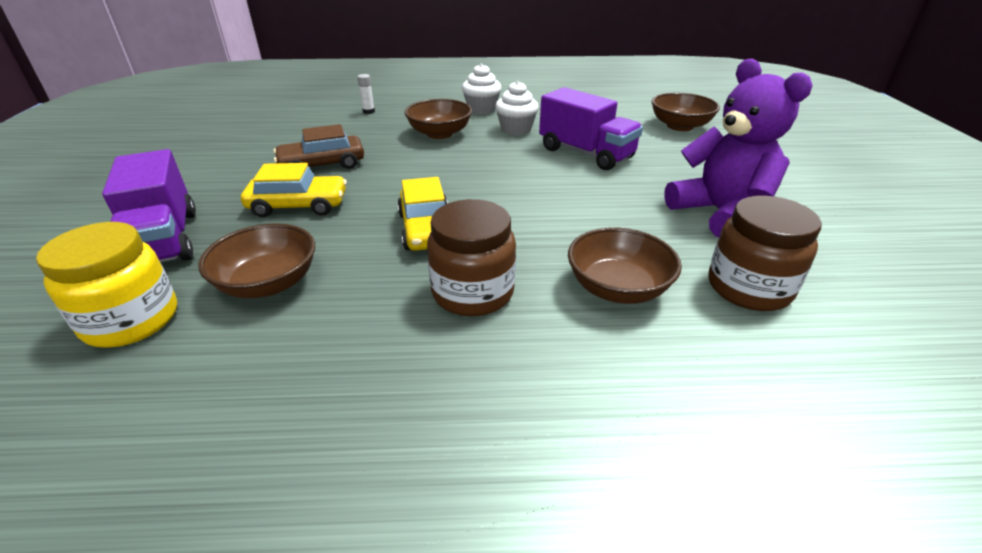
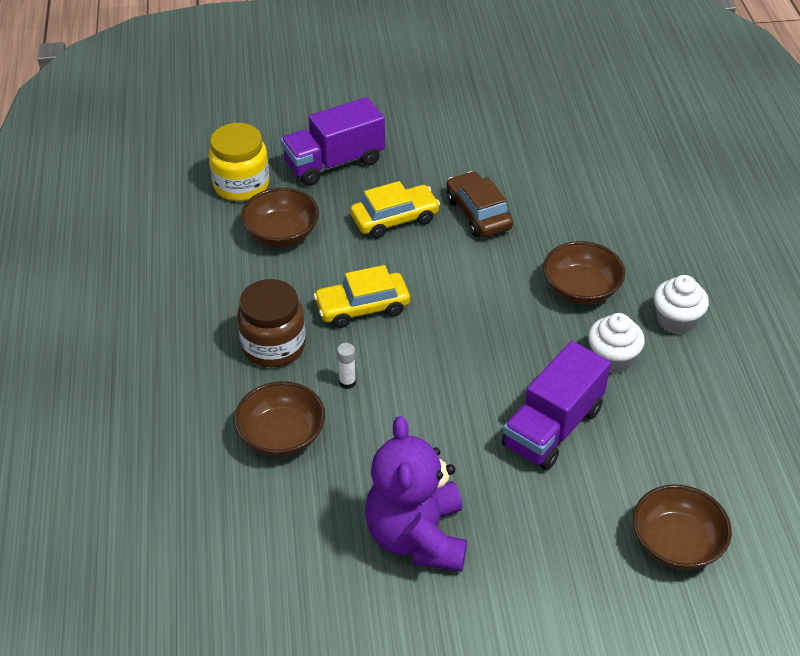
camera: 85 degrees right, 10 degrees up
yellow car [241,163,347,217] -> yellow car turned 105 degrees counterclockwise [350,181,440,238]
white glue stick [357,74,375,114] -> white glue stick moved to [337,343,356,389]
purple teddy bear [664,58,812,238] -> purple teddy bear turned 120 degrees clockwise [365,416,467,572]
brown jar [708,196,822,311] -> none

